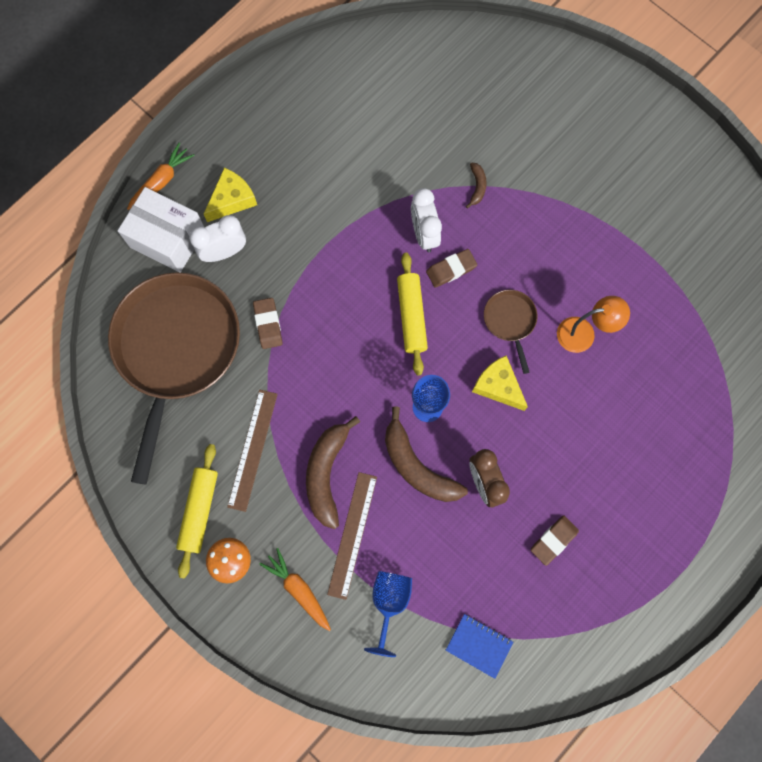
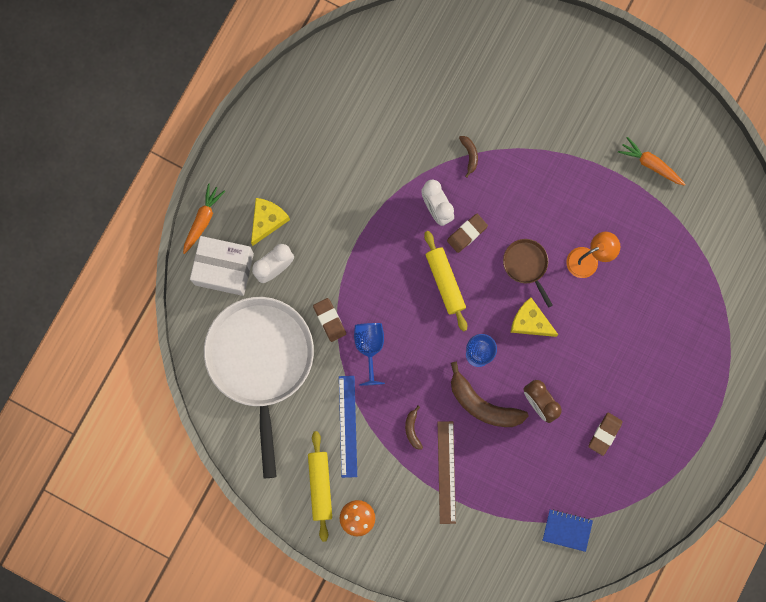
camera: 15 degrees left, 5 degrees up
brown pan [108,272,240,484] -> white pan [204,297,314,478]
brown ruler [227,390,278,512] -> blue ruler [339,376,357,478]
orange carrot [259,548,331,631] -> orange carrot moved to [618,137,686,186]
brown banana [306,416,360,529] -> brown banana [405,406,423,450], size x0.47
blue goblet [364,571,412,657] -> blue goblet moved to [354,323,385,386]

